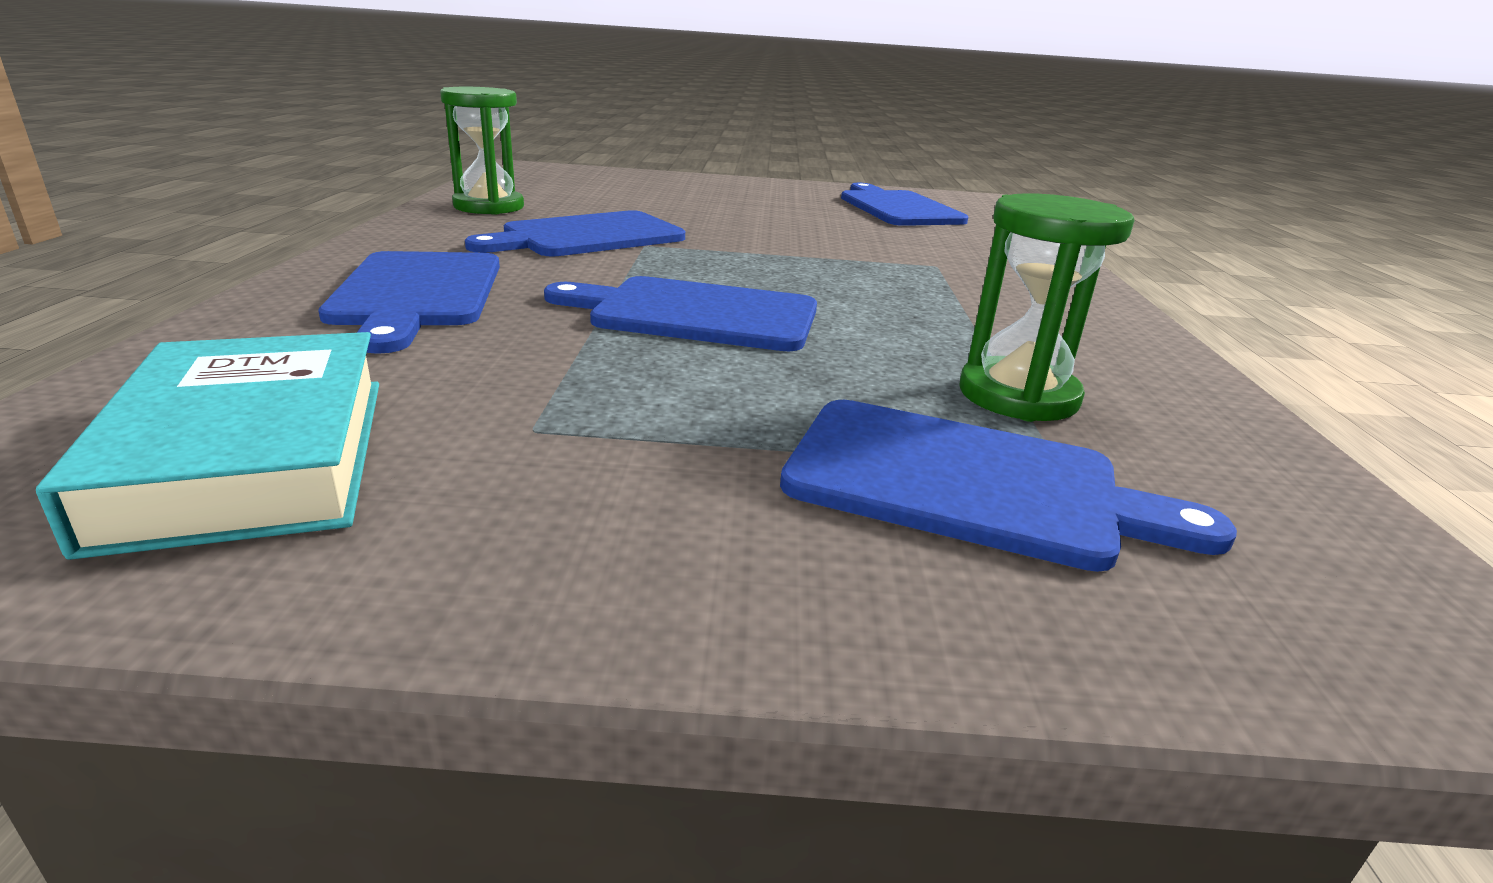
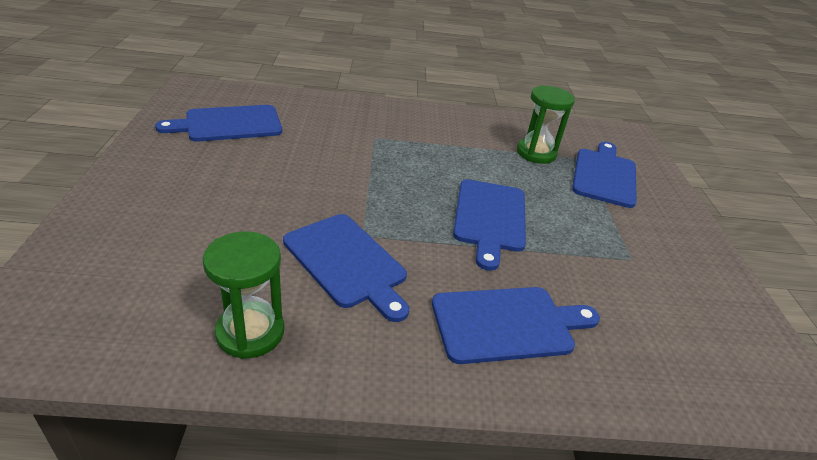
camera: 95 degrees left, 10 degrees up
turquoise book [36,332,379,560] -> none

